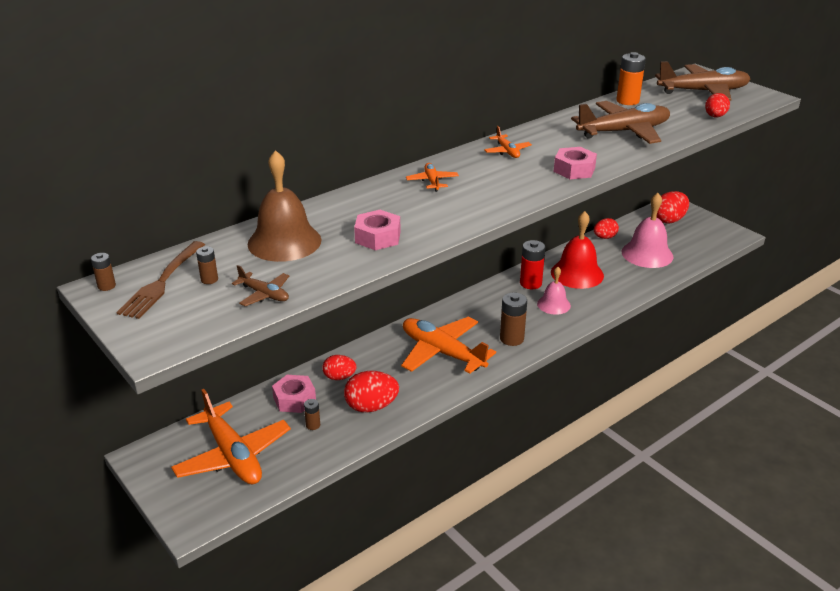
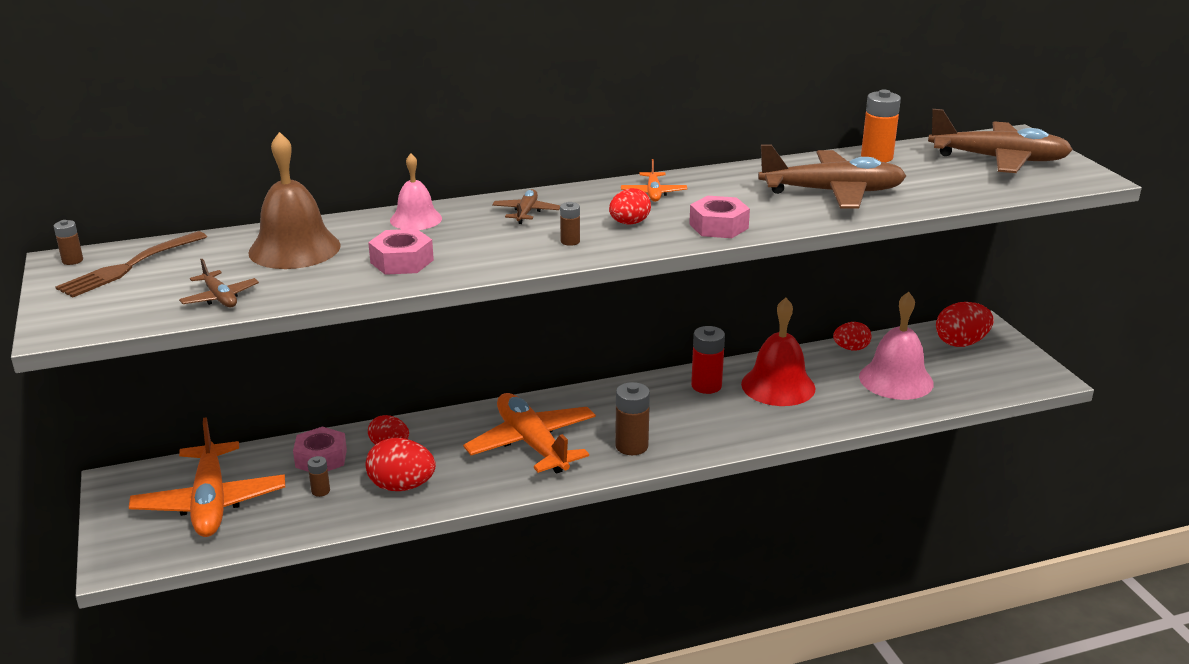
camera: 20 degrees right, 5 degrees down
brown battery [196,246,218,284] -> brown battery moved to [560,202,580,246]
orange plane [406,163,459,192] -> brown plane [492,189,560,224]
pink bell [537,267,571,315] -> pink bell moved to [390,153,442,230]
red egg [705,93,730,118] -> red egg moved to [609,188,651,224]

